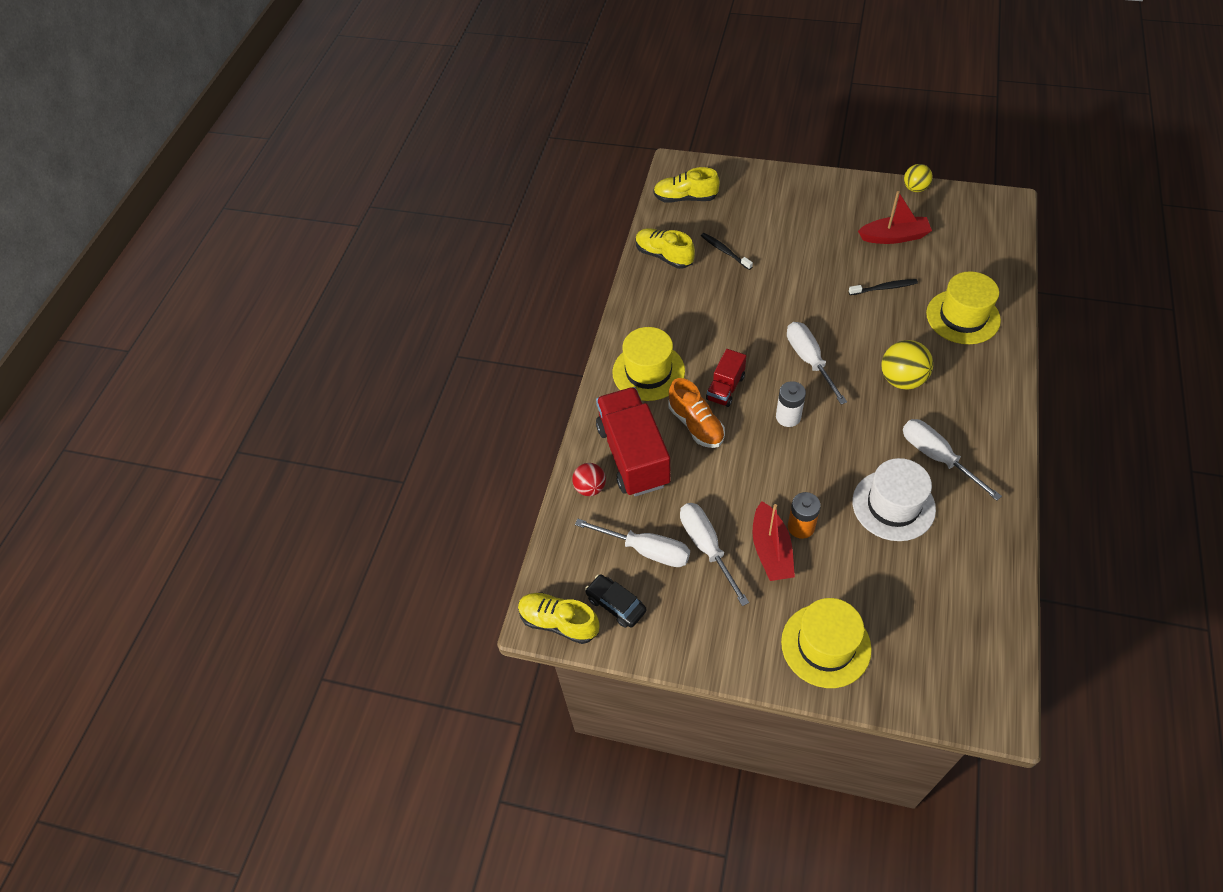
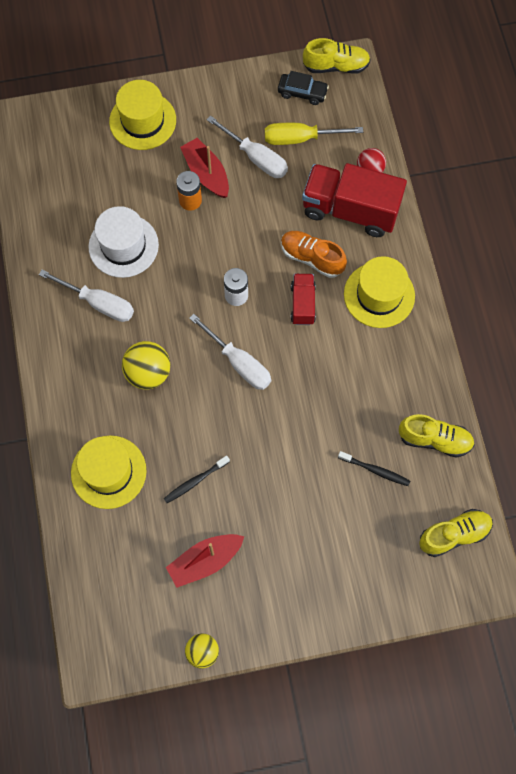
camera: 150 degrees right, 15 degrees up
white screwdriver [575,519,690,567] -> yellow screwdriver [265,123,363,145]
red truck [596,387,671,496] -> red truck turned 150 degrees clockwise [302,163,407,237]

